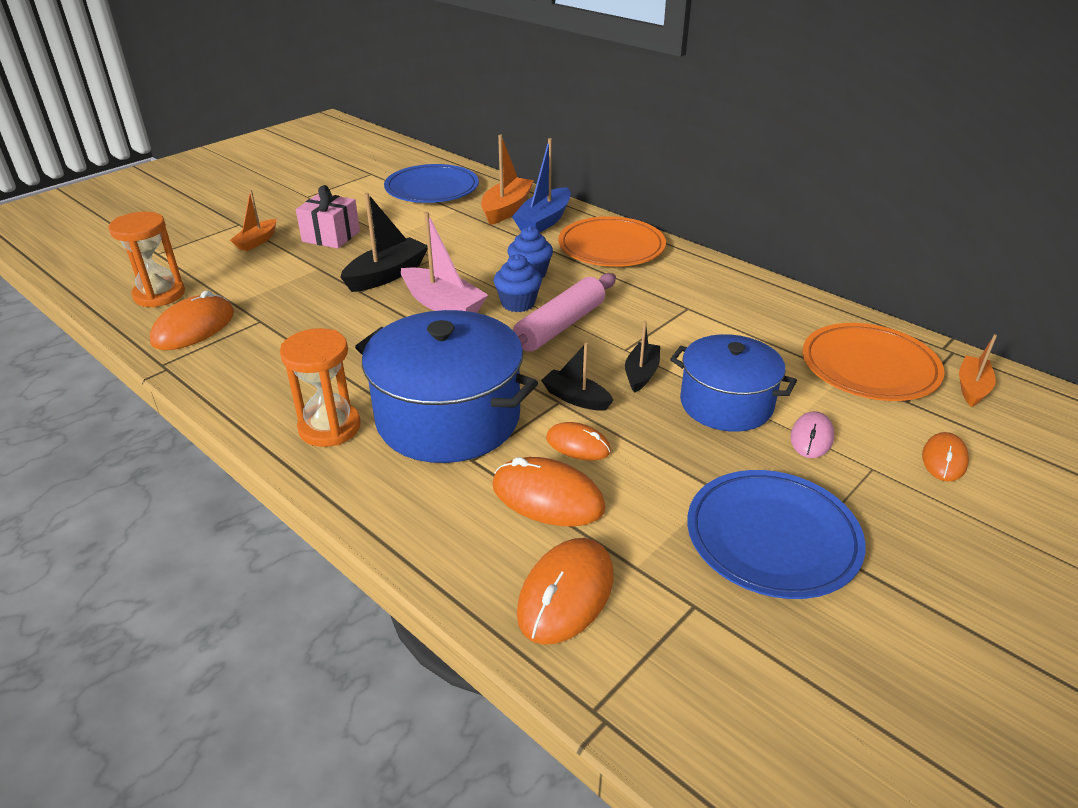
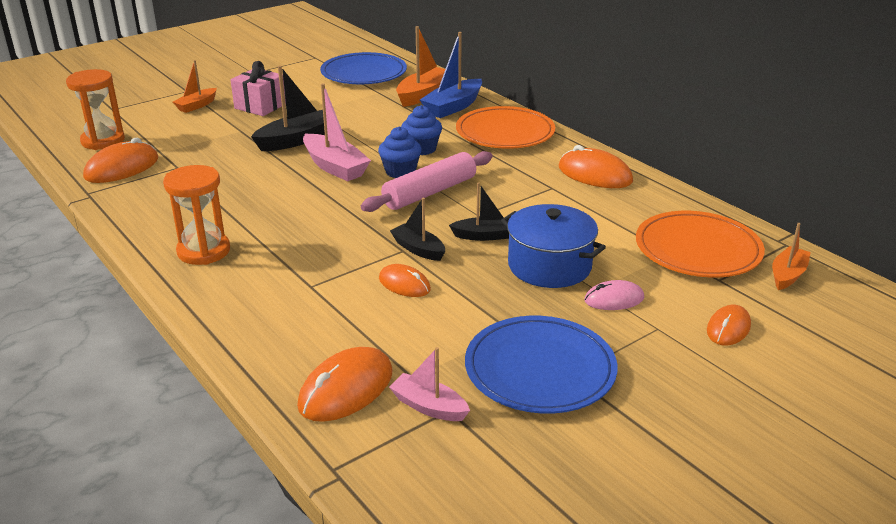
camera: 10 degrees right, 5 degrees down
blue pot [355,310,538,463] -> none
orange mouse [492,457,606,526] -> orange mouse moved to [559,145,633,188]
black boat [625,321,660,393] -> black boat turned 60 degrees clockwise [449,182,509,241]
pink mouse [790,411,834,458] -> pink mouse turned 45 degrees clockwise [584,280,644,310]
none -> pink boat [389,347,470,421]

